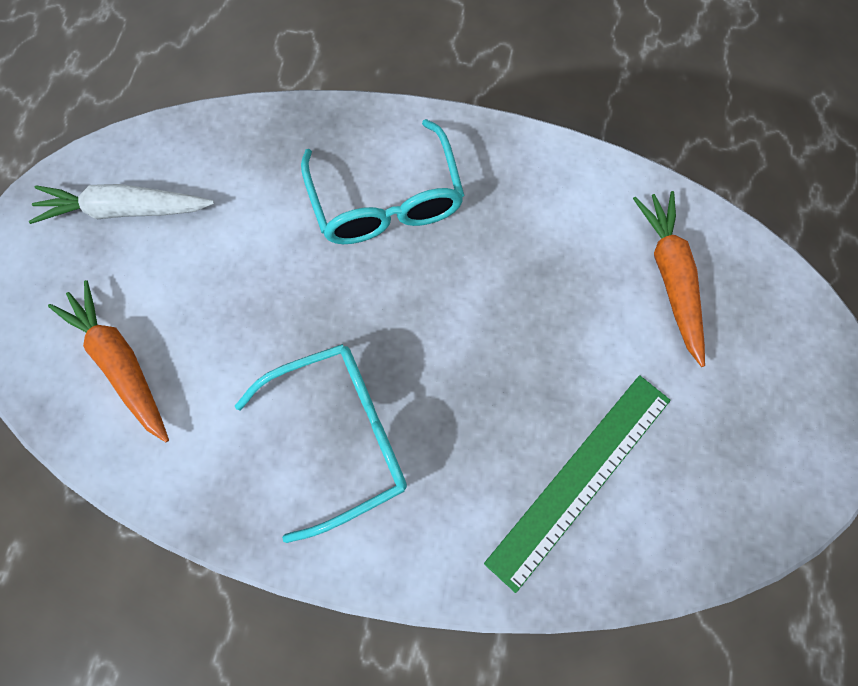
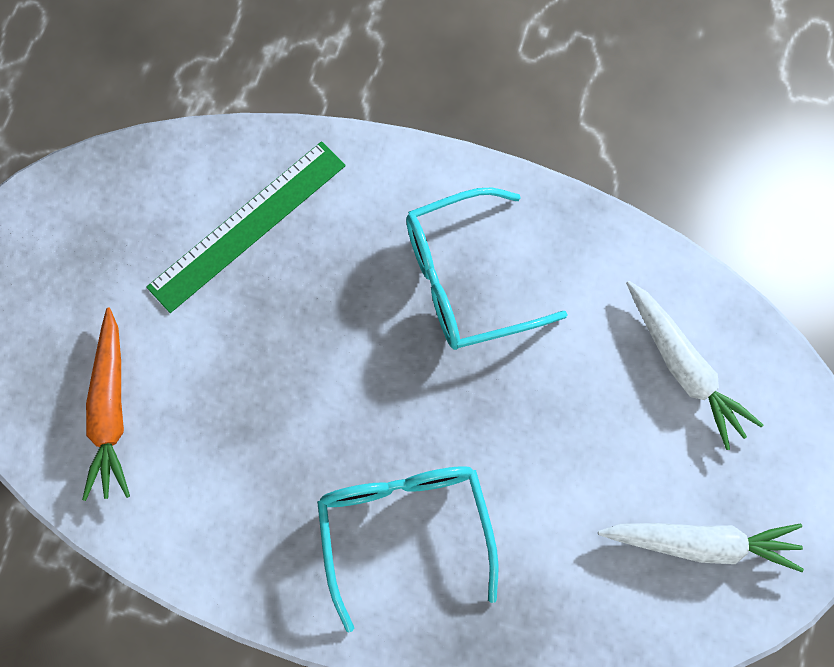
camera: 175 degrees left, 0 degrees up
orange carrot [48,280,169,442] -> white carrot [626,281,763,450]

